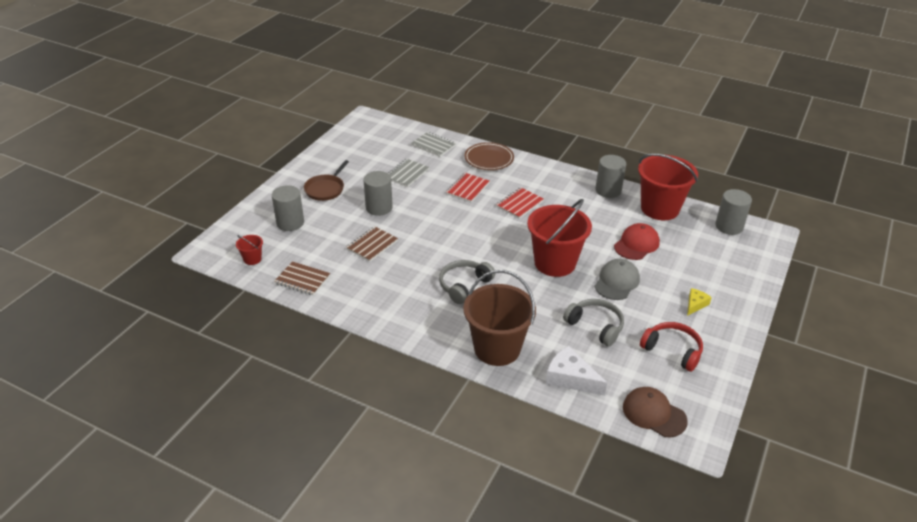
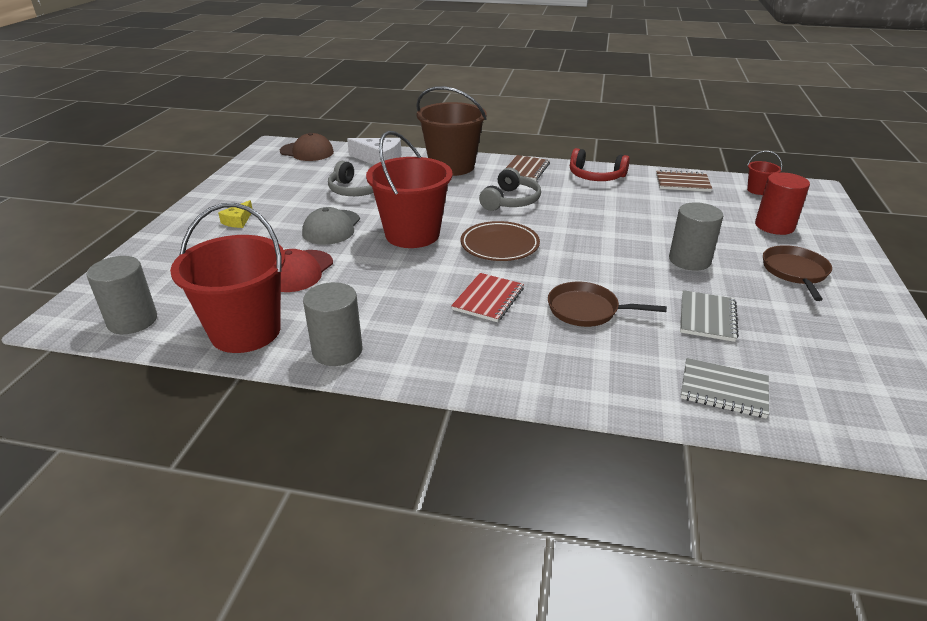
camera: 165 degrees right, 5 degrees down
grey cylinder [272,185,304,231] -> red cylinder [755,172,810,235]
brown notebook [346,227,398,262] -> brown notebook moved to [506,155,550,181]
red notebook [446,173,489,202] -> brown pan [548,282,667,327]
brown plate [464,142,514,170] -> brown plate moved to [461,221,540,261]
red headphones [640,322,703,372] -> red headphones moved to [570,148,630,181]

